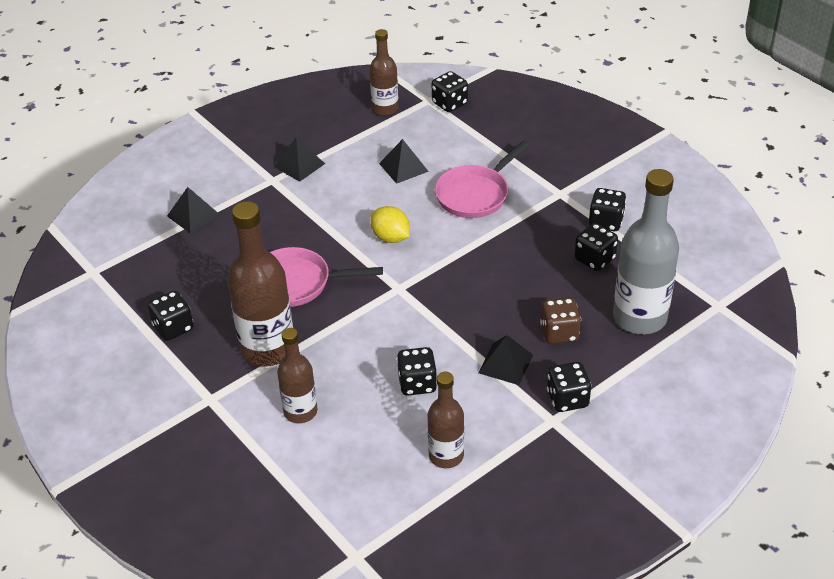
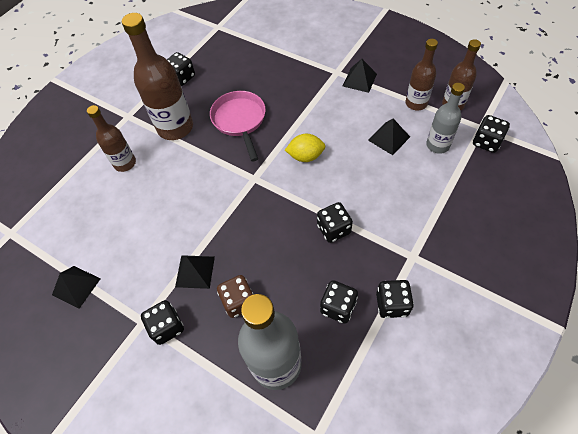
camera: 75 degrees right, 15 degrees up
black pyramid [167,187,220,233] -> black pyramid moved to [52,266,101,309]
yellow lemon [371,206,410,243] -> yellow lemon turned 60 degrees clockwise [285,134,325,162]
black dice [397,347,437,396] -> black dice moved to [317,202,353,243]
brown bottle [427,372,464,468] -> brown bottle moved to [406,39,438,111]
pink pan [435,141,529,218] -> none
none -> grey bottle [426,83,465,154]

